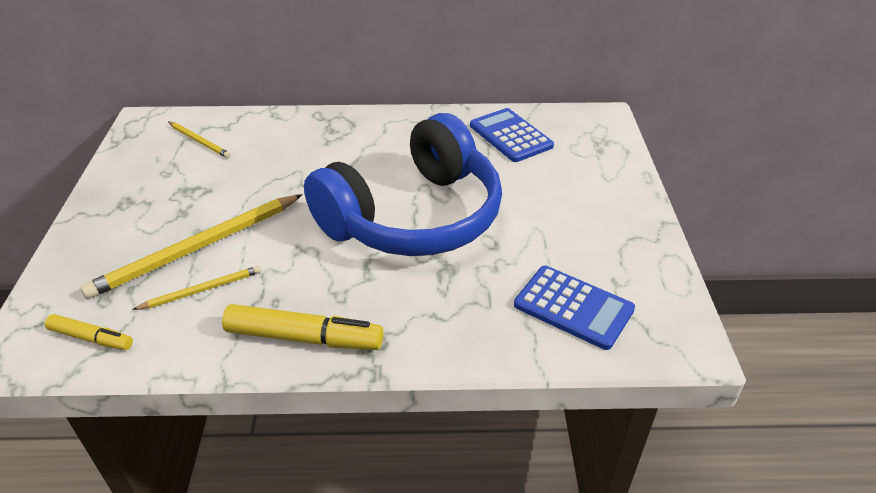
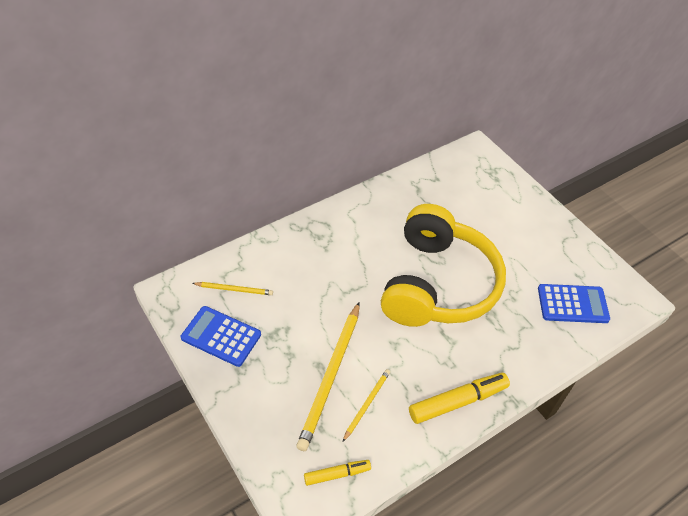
camera: 35 degrees left, 10 degrees up
blue headphones [304,113,502,256] -> yellow headphones [381,204,506,327]
blue calculator [470,108,554,162] -> blue calculator moved to [181,306,261,367]

